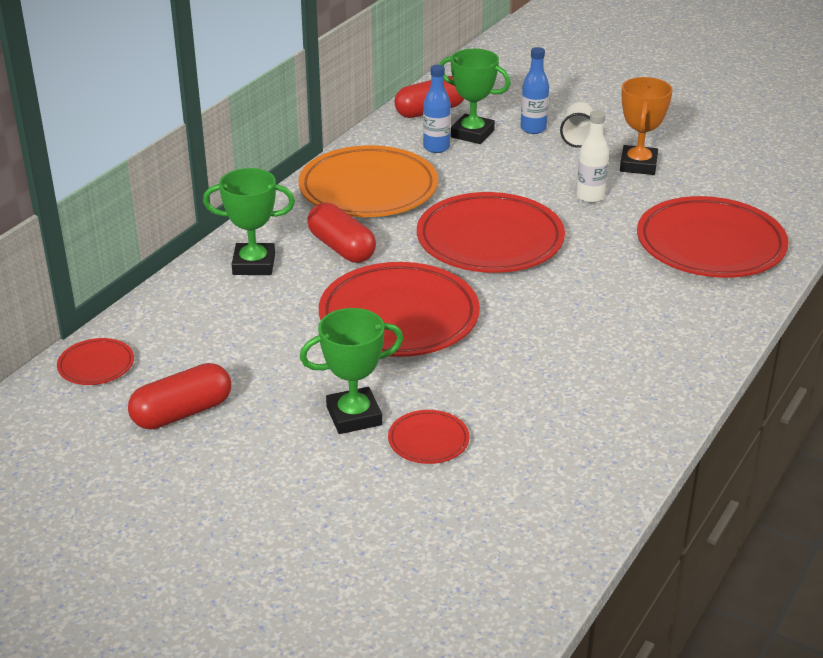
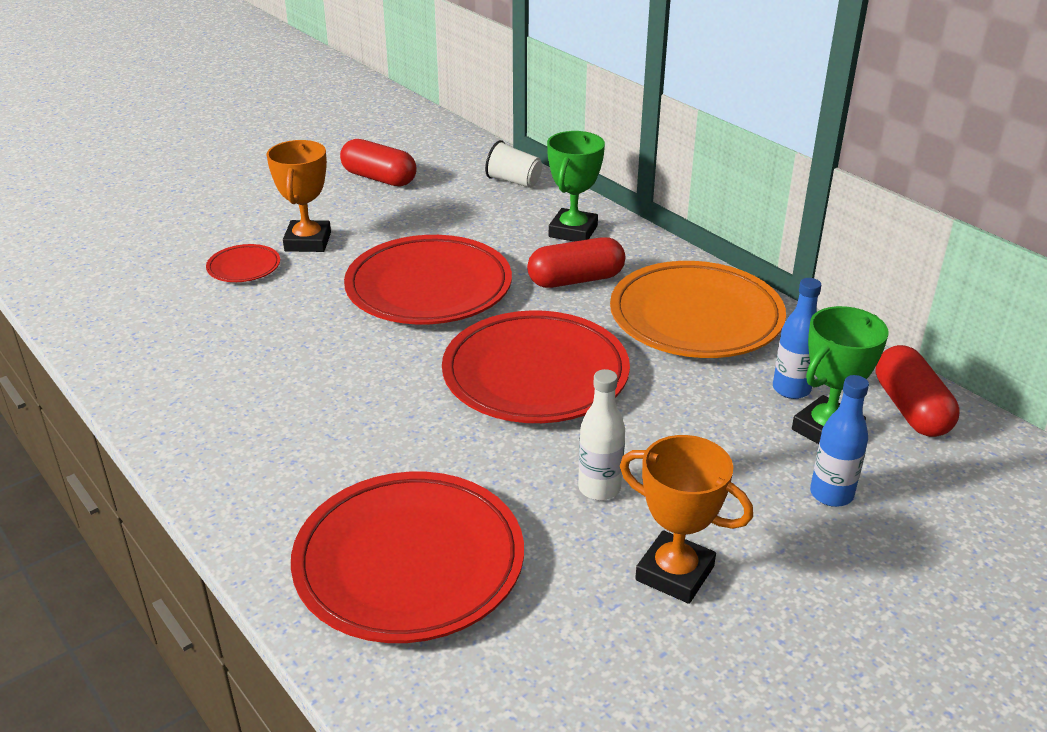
camera: 110 degrees right, 0 degrees up
red plate [57,338,134,385] -> none
red capsule [128,363,231,430] -> red capsule turned 45 degrees counterclockwise [340,139,417,187]
green trophy [300,308,404,434] -> orange trophy [266,140,331,252]
white cup [560,102,593,148] -> white cup moved to [485,140,542,188]

